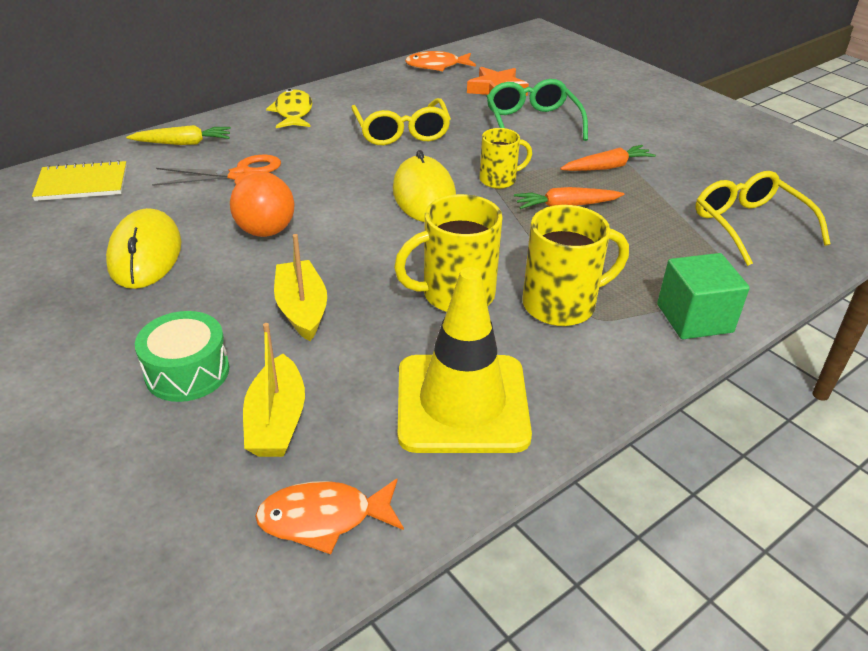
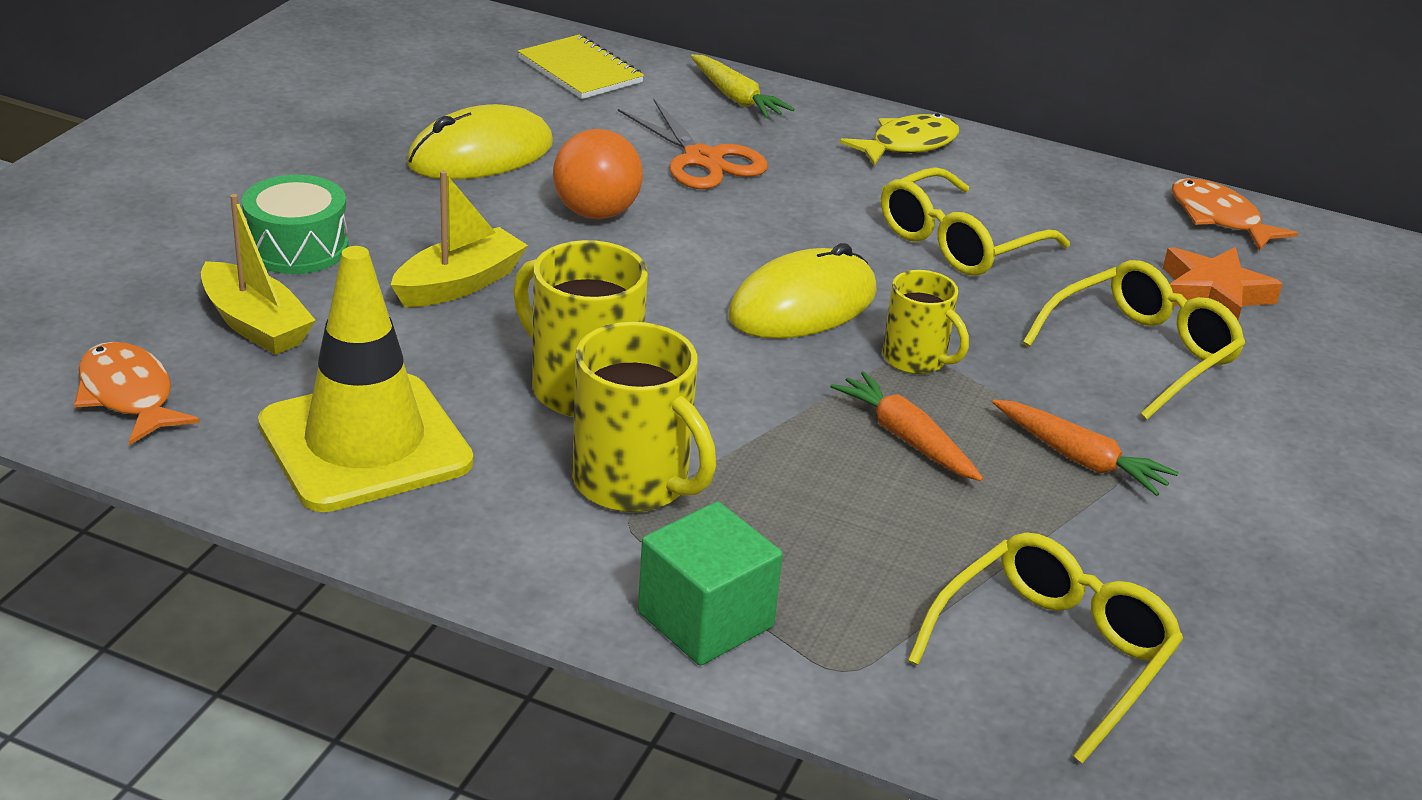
camera: 60 degrees right, 5 degrees down
yellow boat [243,323,305,457] -> yellow boat turned 105 degrees counterclockwise [201,194,316,355]
green glasses [487,79,588,141] -> yellow glasses [1022,260,1246,420]

